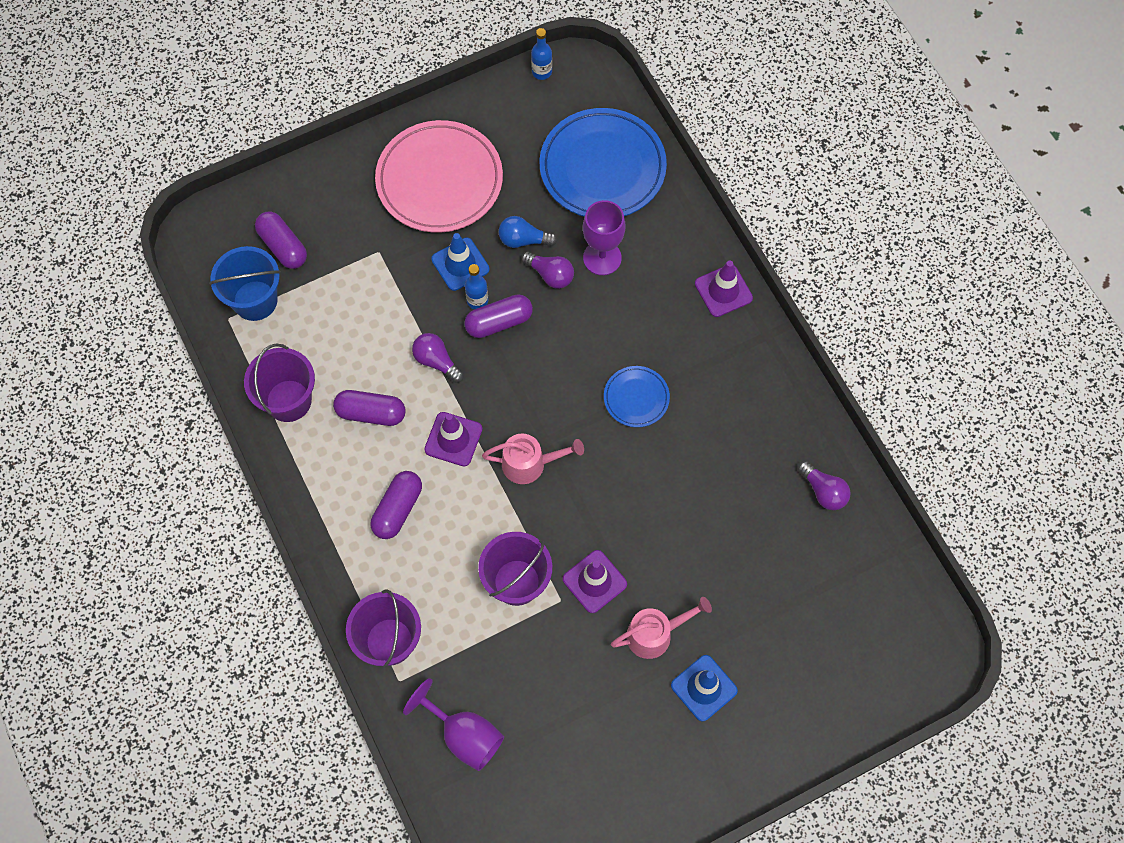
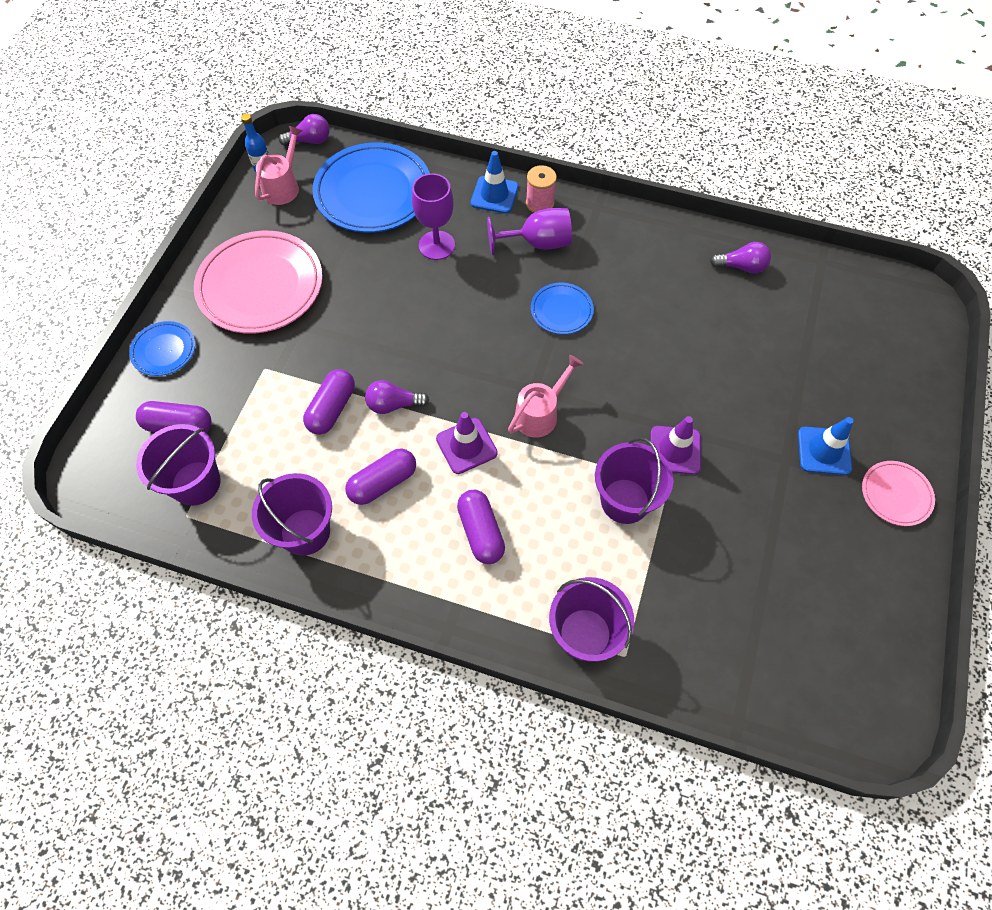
camera: 45 degrees left, 5 degrees down
blue bucket [209,246,281,321] -> purple bucket [136,424,221,506]
purple goblet [403,678,504,771] -> purple goblet moved to [487,208,572,255]
blue traffic cone [431,233,489,291] -> blue traffic cone moved to [471,151,519,214]
purple capsule [464,294,533,338] -> purple capsule moved to [303,369,355,435]
blue bottle [465,264,488,309] -> none
blue light bulb [498,216,558,248] -> none
purple light bulb [521,251,574,289] -> purple light bulb moved to [279,114,329,146]
pink watering can [611,597,712,659] -> pink watering can moved to [255,126,303,205]
purple traffic cone [695,260,753,317] -> pink spool [526,165,557,213]
none -> blue plate [129,321,195,376]
none -> pink plate [862,461,935,526]

